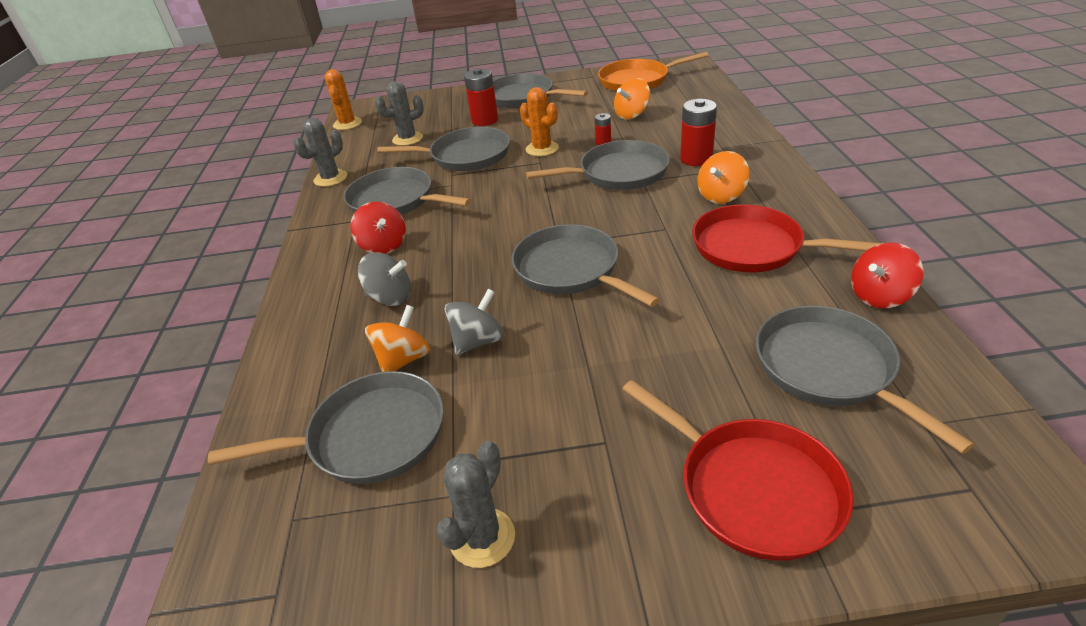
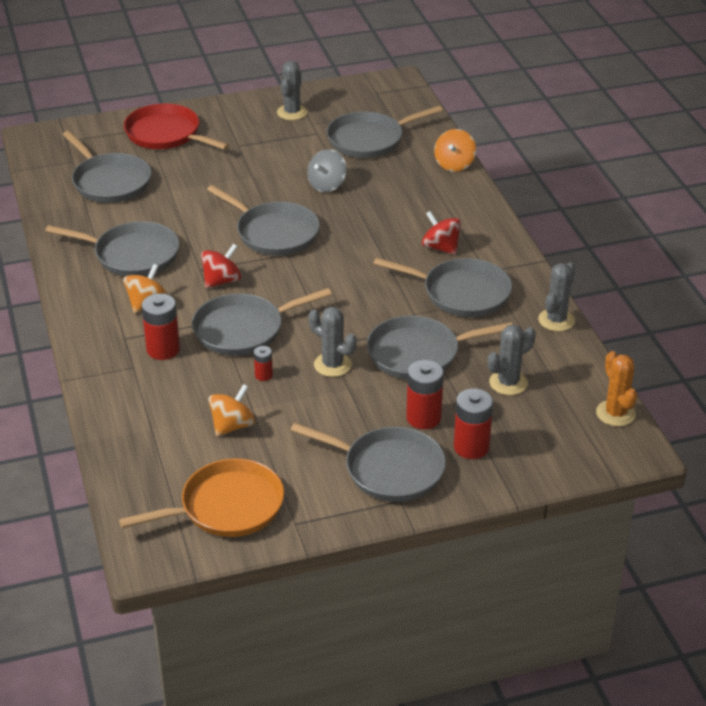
camera: 165 degrees right, 0 degrees up
grey spinning top [358,252,411,306] -> none
orange spinning top [365,305,431,372] -> orange spinning top moved to [434,129,476,172]
orange cactus [520,87,559,156] -> grey cactus [309,307,357,377]
red pan [692,205,882,273] -> grey pan [45,221,179,276]
red spinning top [851,242,923,308] -> red spinning top moved to [201,244,241,288]
none -> red battery [454,388,493,459]

